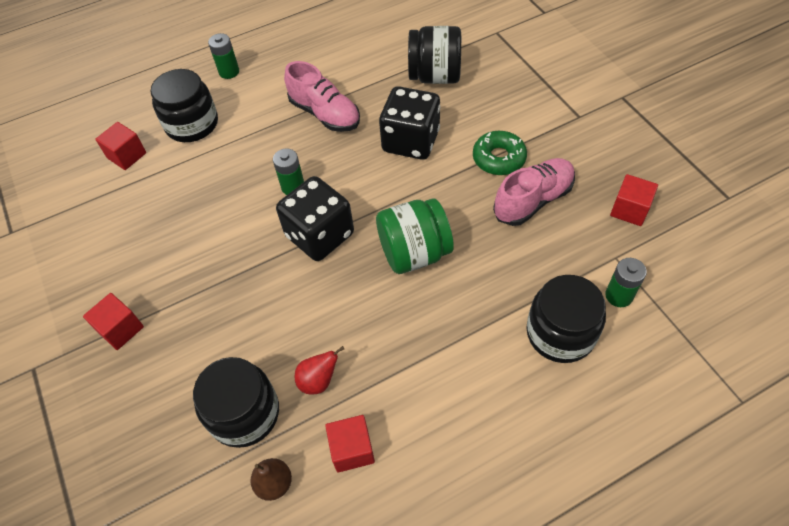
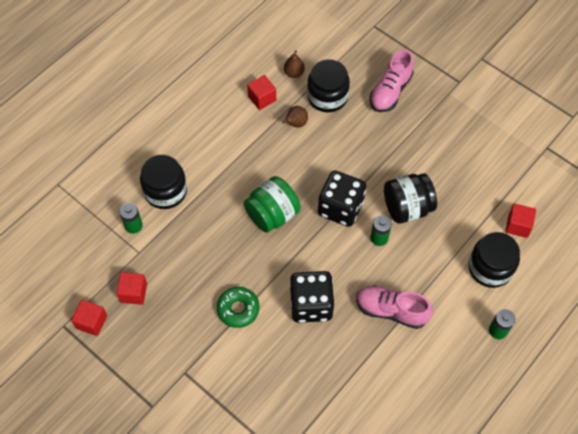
camera: 155 degrees right, 5 degrees up
red cube [83,293,144,350] -> red cube moved to [71,300,107,336]
red pear [294,346,344,395] -> brown pear [283,106,308,128]
black jar [408,26,461,84] -> black jar moved to [384,173,437,224]
pink shoe [493,158,575,226] -> pink shoe moved to [370,50,414,112]

